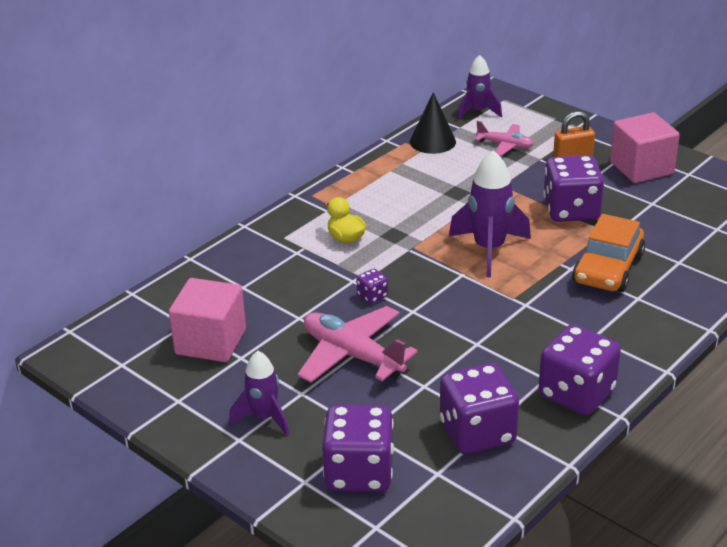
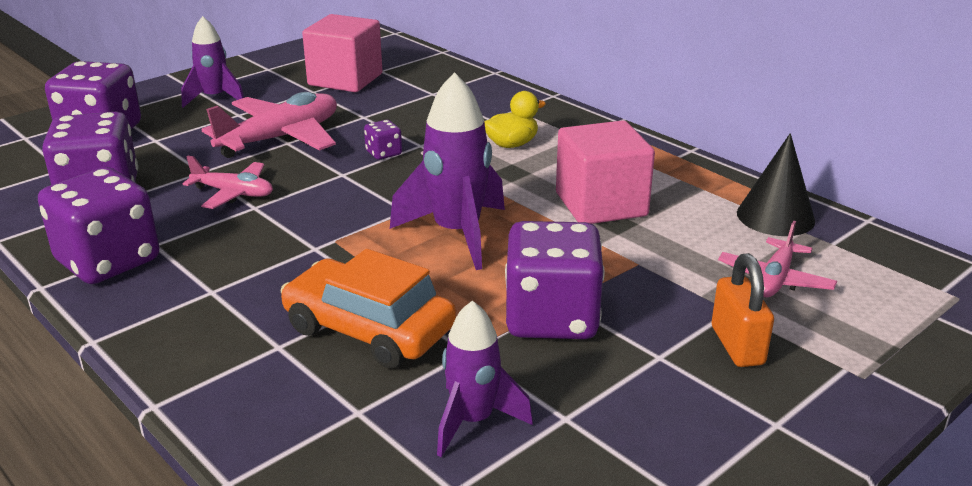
camera: 95 degrees right, 5 degrees down
purple rocket [457,55,502,120] -> purple rocket moved to [437,301,533,457]
pink cube [610,112,680,183] -> pink cube moved to [556,120,655,224]
none -> pink plane [183,156,273,209]

